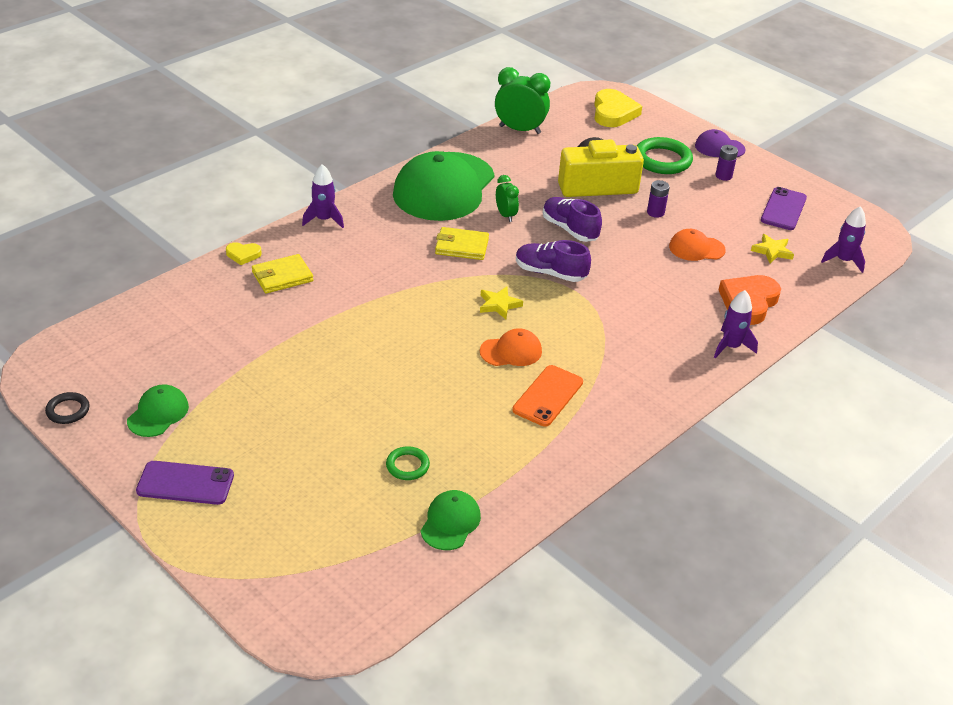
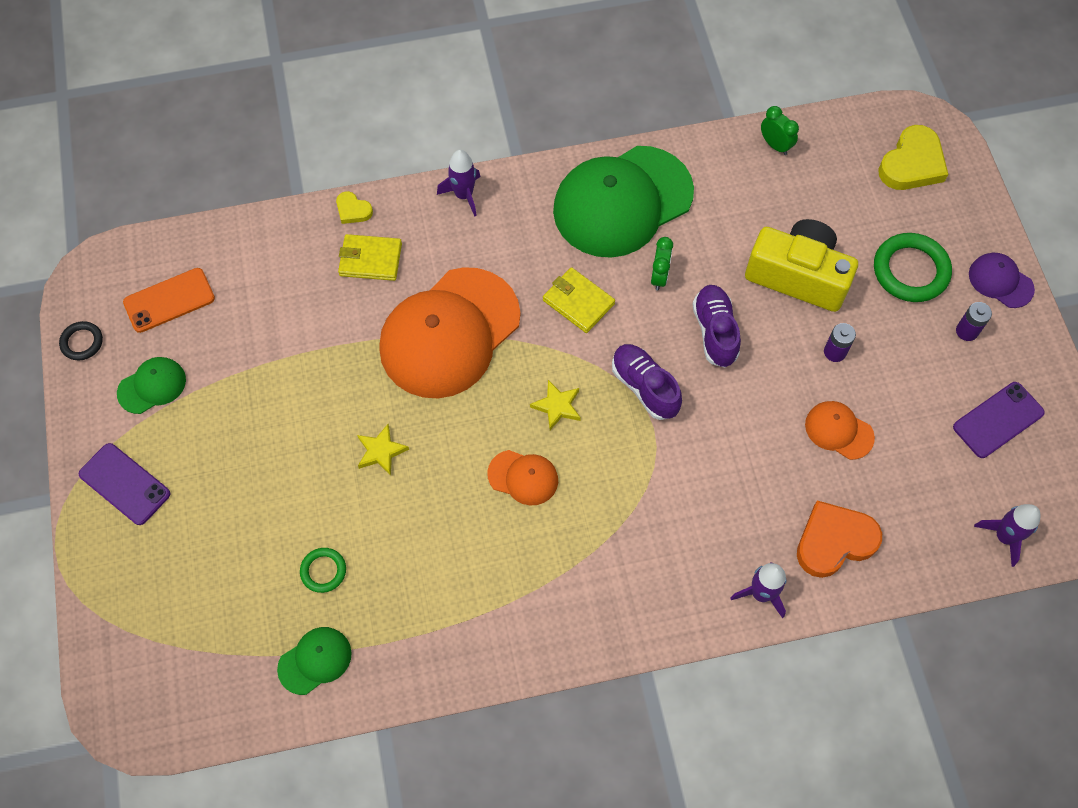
camera: 35 degrees right, 25 degrees up
green clock [495,67,550,134] -> green clock [761,106,799,155], size x0.57
orange phone [512,365,583,427] -> orange phone moved to [123,268,215,333]
yellow star [751,234,794,263] -> yellow star moved to [357,424,409,476]
none -> orange cap [379,267,520,398]

